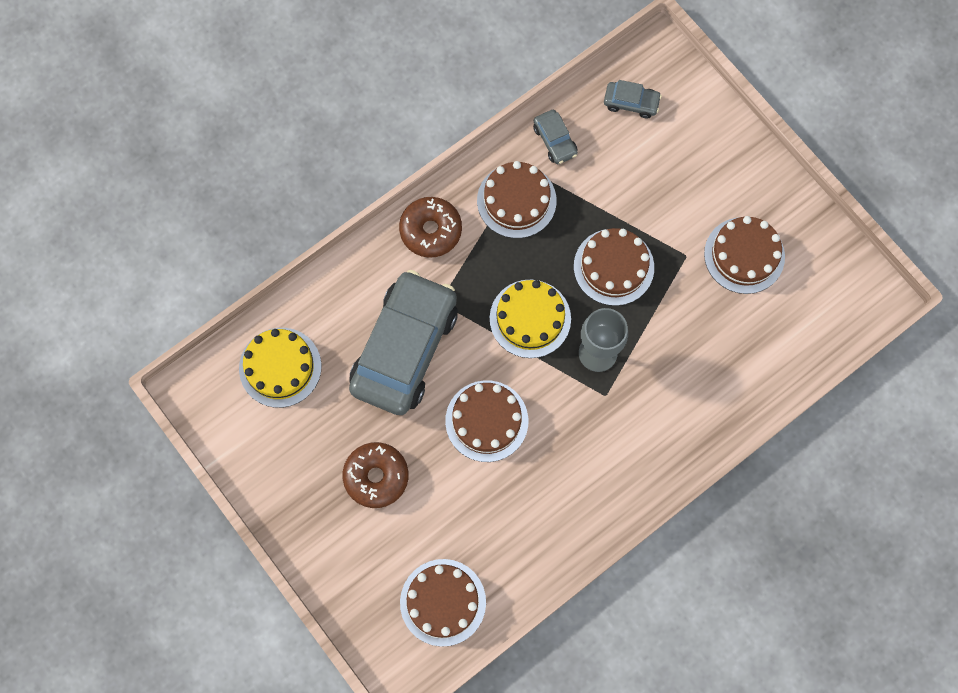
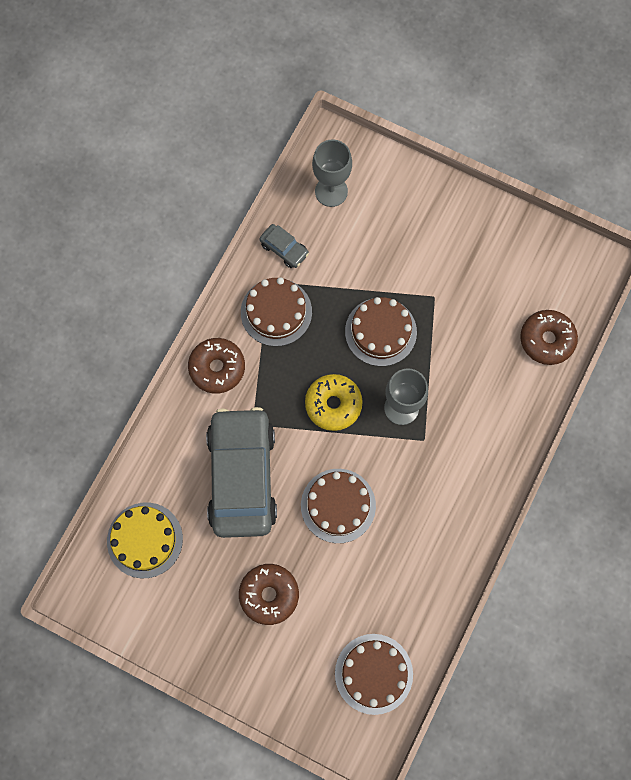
camera: 25 degrees left, 0 degrees up
yellow cake [490,280,571,358] -> yellow donut [305,374,363,431]
grey car [604,80,662,119] -> grey goblet [312,139,352,207]
brown cake [704,216,785,294] -> none
none -> brown donut [520,310,578,365]

